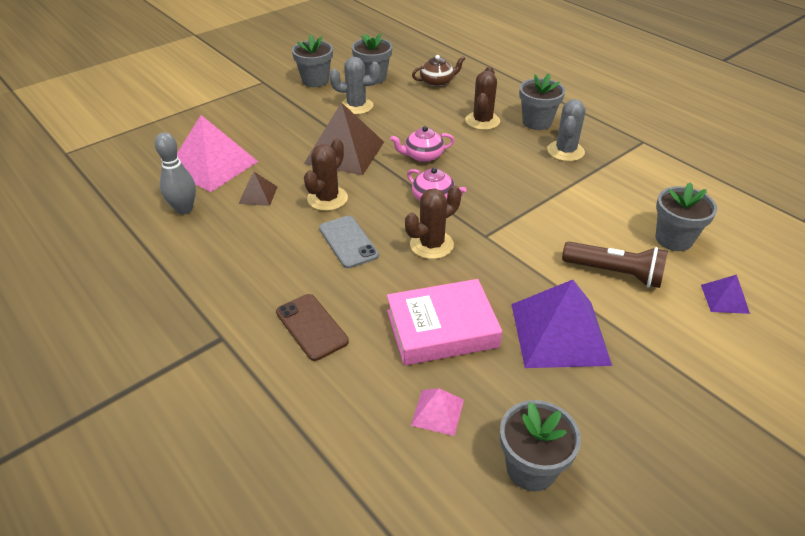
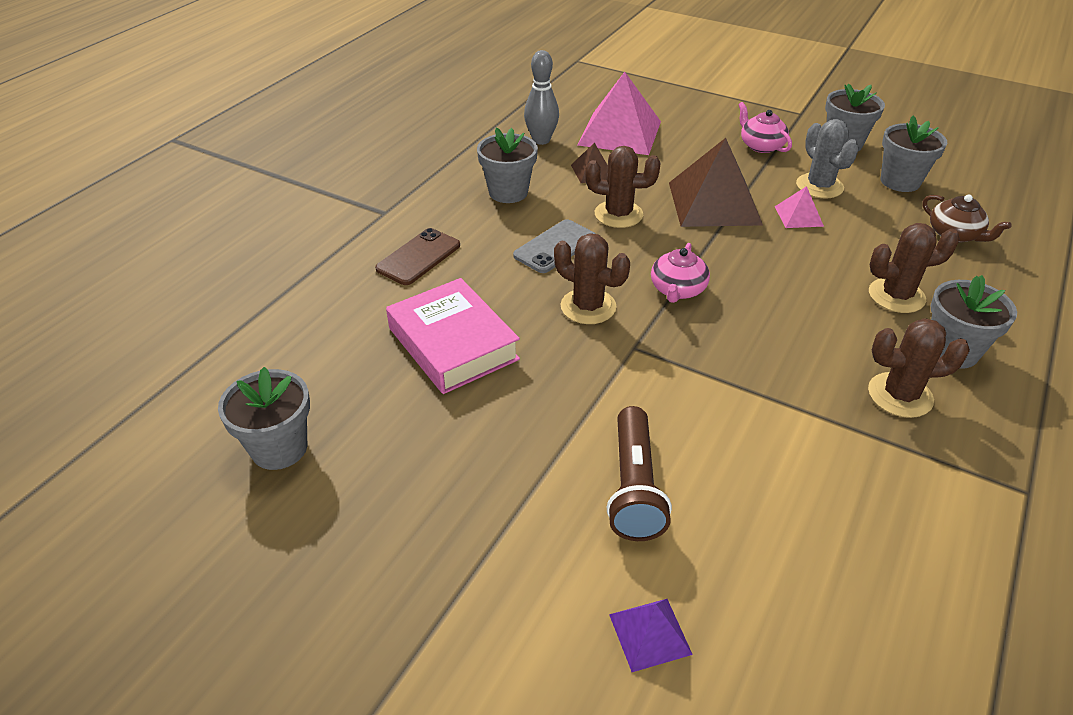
camera: 70 degrees right, 0 degrees up
pink teapot [390,126,455,162] -> pink teapot moved to [738,102,792,153]
pink pyramid [411,388,464,436] -> pink pyramid moved to [775,186,824,228]
purple pyramid [511,280,612,368] -> none
grey cactus [547,99,585,161] -> brown cactus [868,318,970,418]
grey flower pot [656,182,717,251] -> grey flower pot moved to [477,127,538,203]

